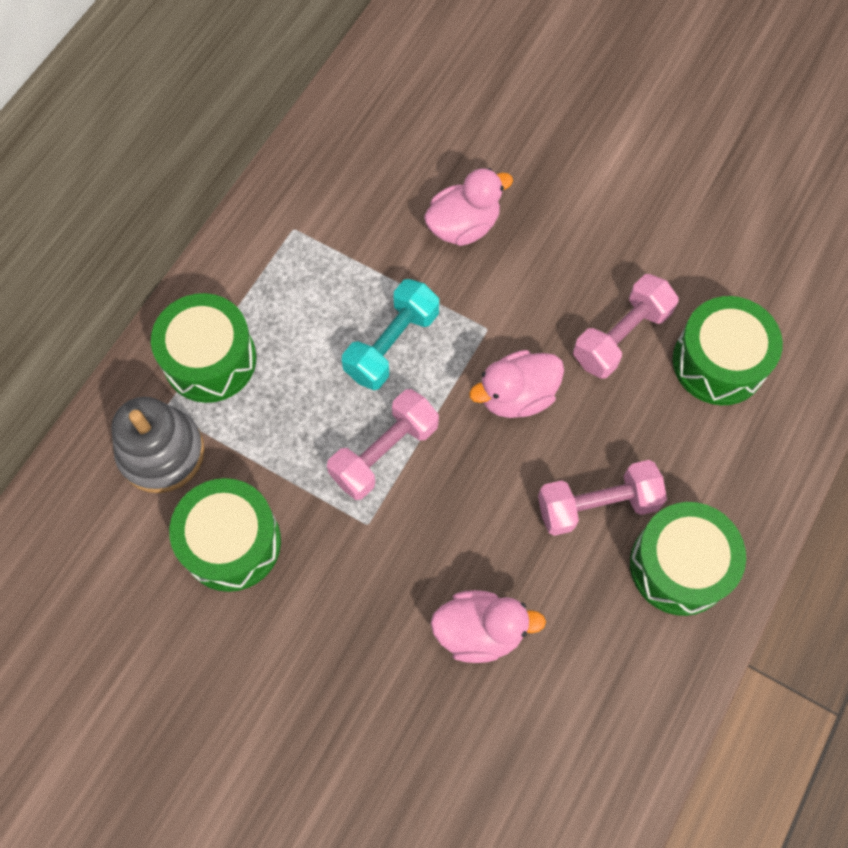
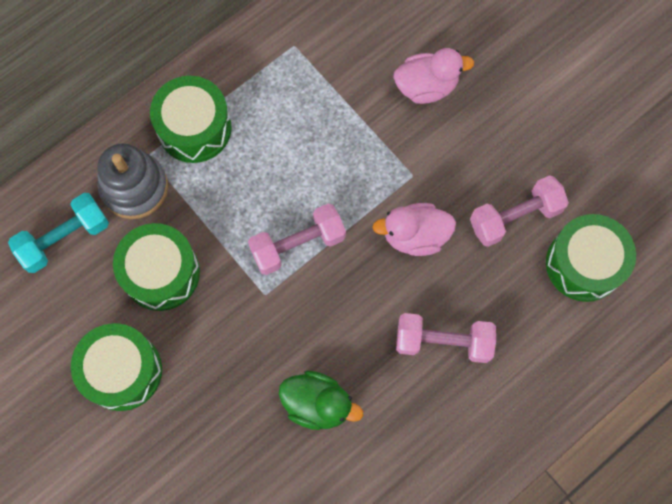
camera: 20 degrees right, 5 degrees up
turquoise dumbbell [342,279,439,390] -> turquoise dumbbell moved to [8,193,109,273]
pink duck [431,590,546,663] -> green duck [279,371,363,430]
green drum [630,502,746,616] -> green drum moved to [71,323,162,411]

